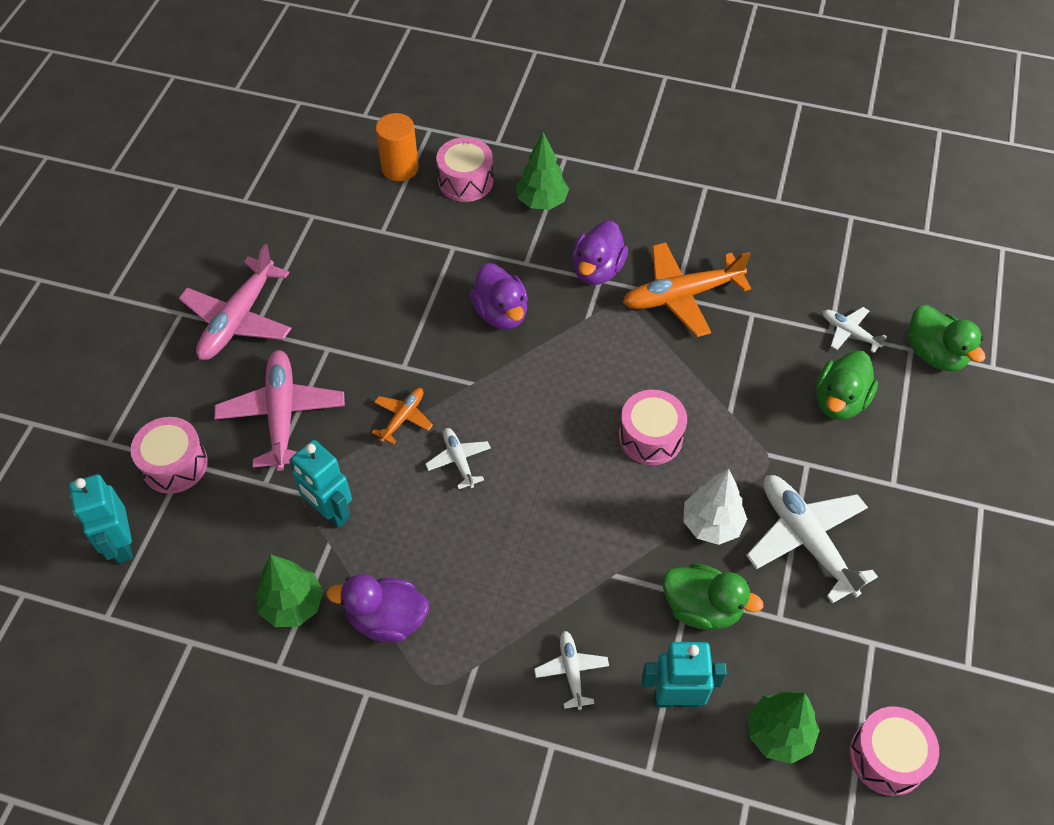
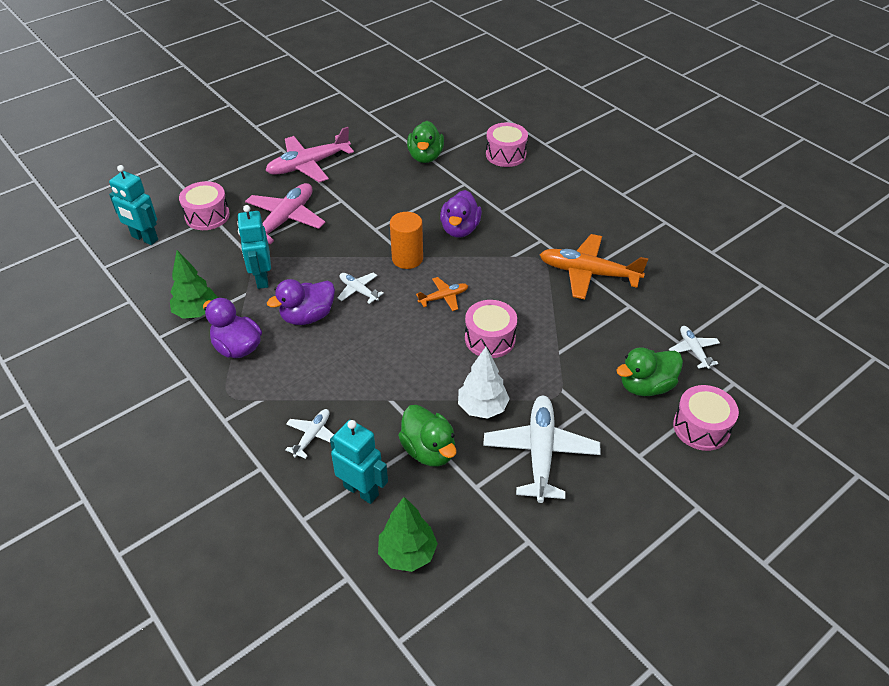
camera: 35 degrees right, 10 degrees down
turquoise robot [69,474,133,564] -> turquoise robot turned 75 degrees counterclockwise [109,165,158,245]
orange plane [372,388,433,445] -> orange plane moved to [416,277,468,311]
orange cylinder [375,113,419,181] -> orange cylinder moved to [390,212,423,269]
white plane [425,428,491,489] -> white plane turned 60 degrees counterclockwise [338,273,384,304]
green tree [516,132,569,210] -> none
purple duck [572,220,628,285] -> purple duck moved to [267,279,335,325]
pink drum [849,706,939,796] -> pink drum moved to [673,385,739,451]
green duck [908,305,985,371] -> green duck moved to [407,121,444,163]

